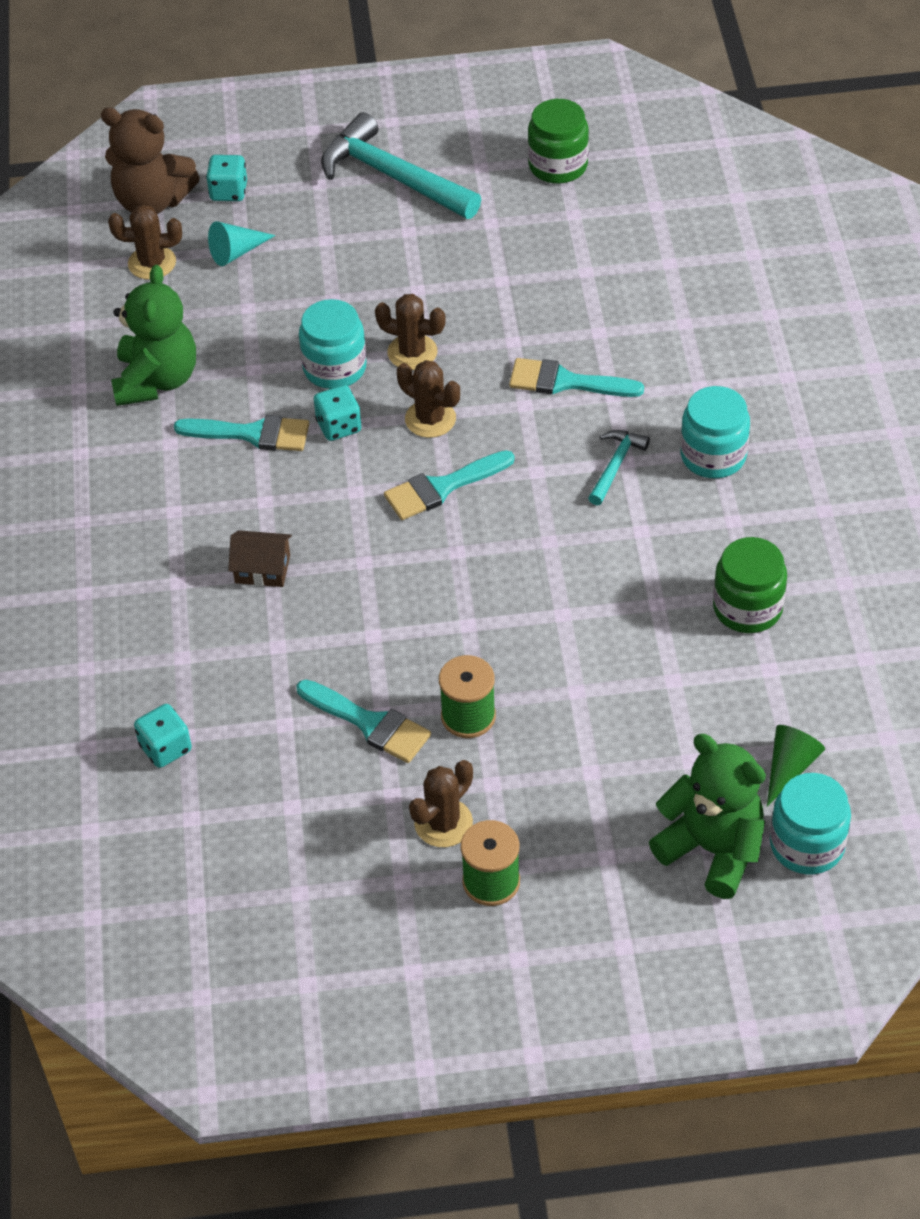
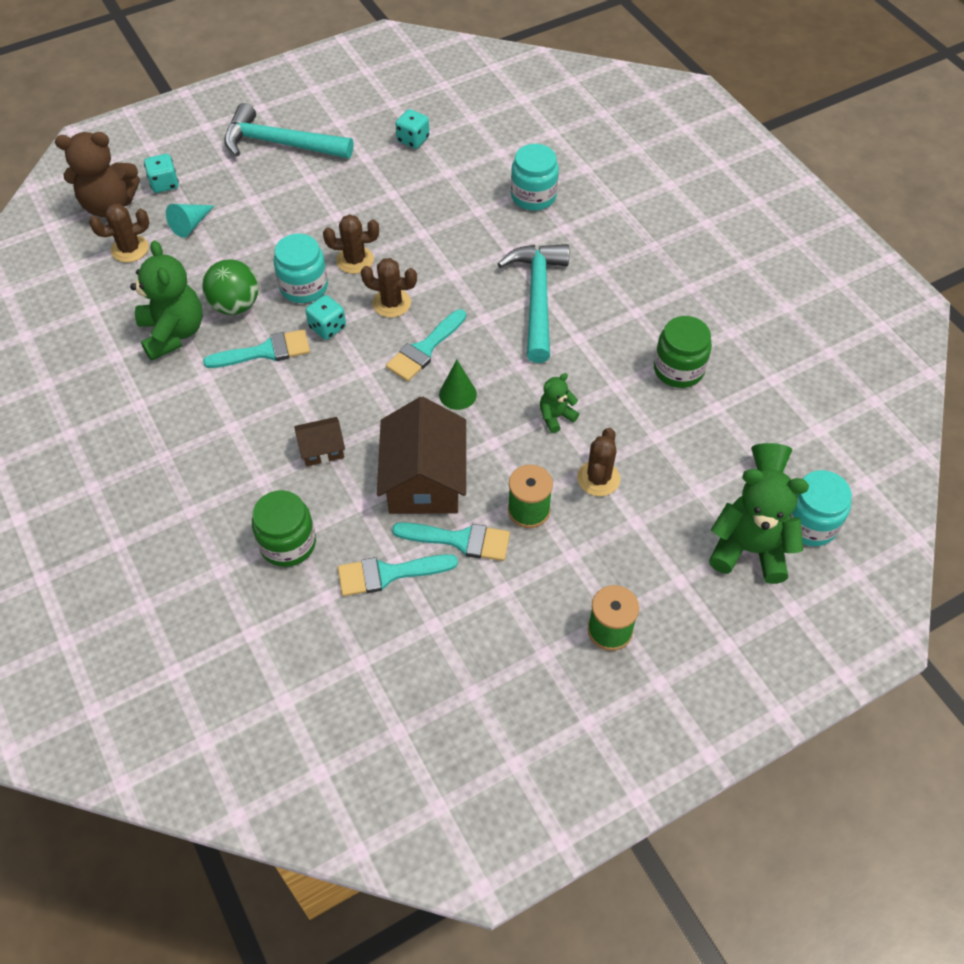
camera: 25 degrees left, 5 degrees up
turquoise dice [134,704,192,768] -> turquoise dice moved to [395,109,429,149]
brown cactus [409,760,473,847] -> brown cactus moved to [577,428,620,496]
turquoise brush [509,358,644,397] -> turquoise brush moved to [338,554,458,596]
green jar [528,99,589,184] -> green jar moved to [252,490,316,567]
turquoise hammer [588,430,650,505] -> turquoise hammer [498,244,569,363], size x2.02
turquoise jar [680,386,750,478] -> turquoise jar moved to [511,144,559,211]
none -> green ball [202,259,259,315]
none -> brown house [377,397,466,514]
none -> green cone [439,360,477,410]
none -> green teddy bear [540,373,579,433]

